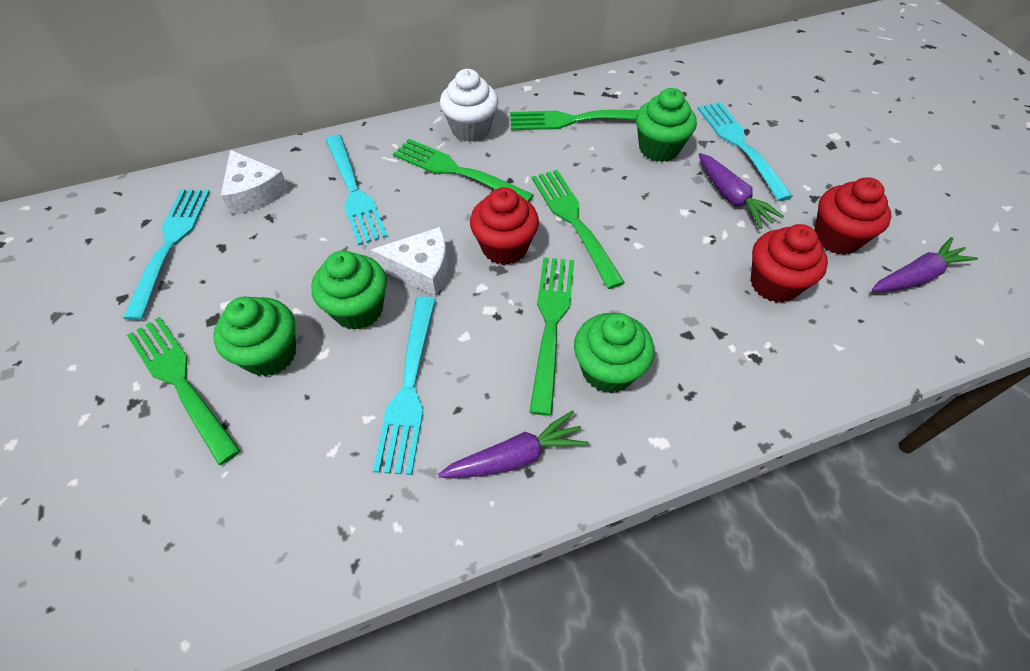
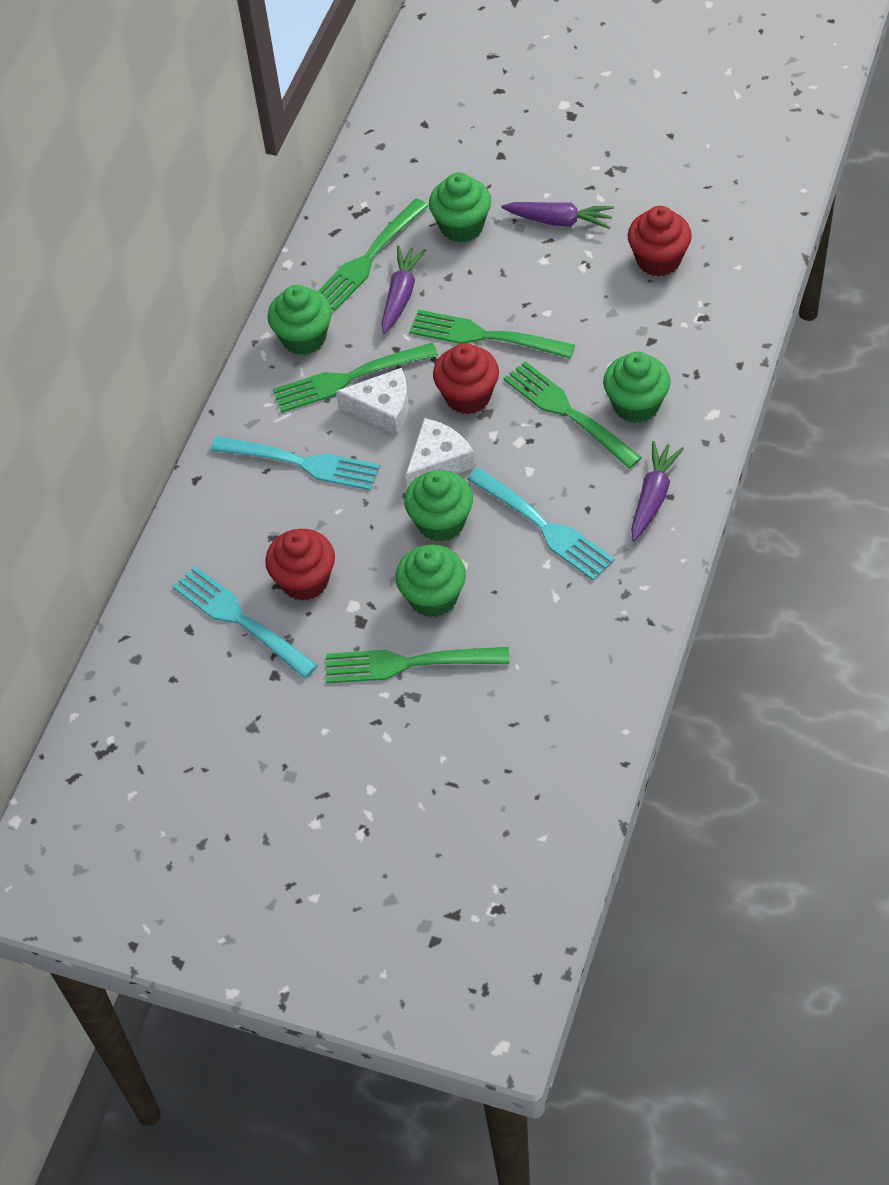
camera: 45 degrees left, 0 degrees up
white cheese [221,150,289,215] -> white cheese moved to [336,368,409,435]
white cupcake [440,69,498,142] -> green cupcake [267,285,332,355]
turquoise fork [697,102,793,201] -> none
red cupcake [814,177,891,255] -> red cupcake moved to [265,529,335,601]
purple carrot [872,237,978,292] -> purple carrot moved to [382,245,426,334]

